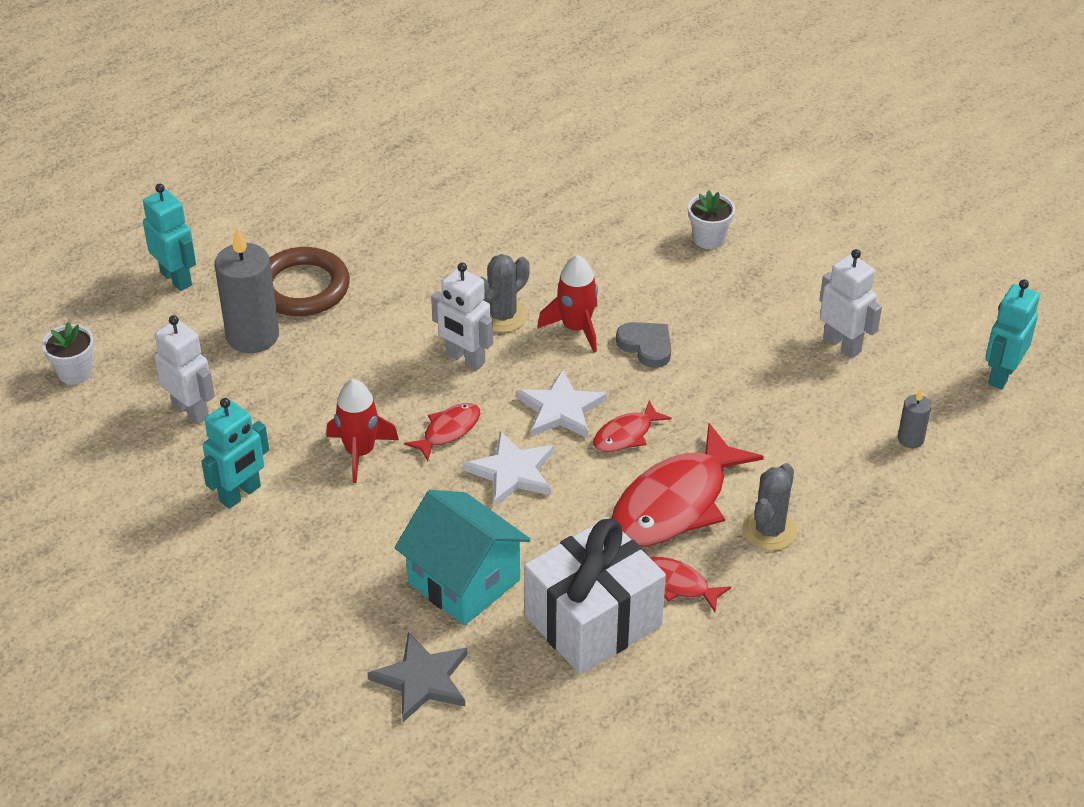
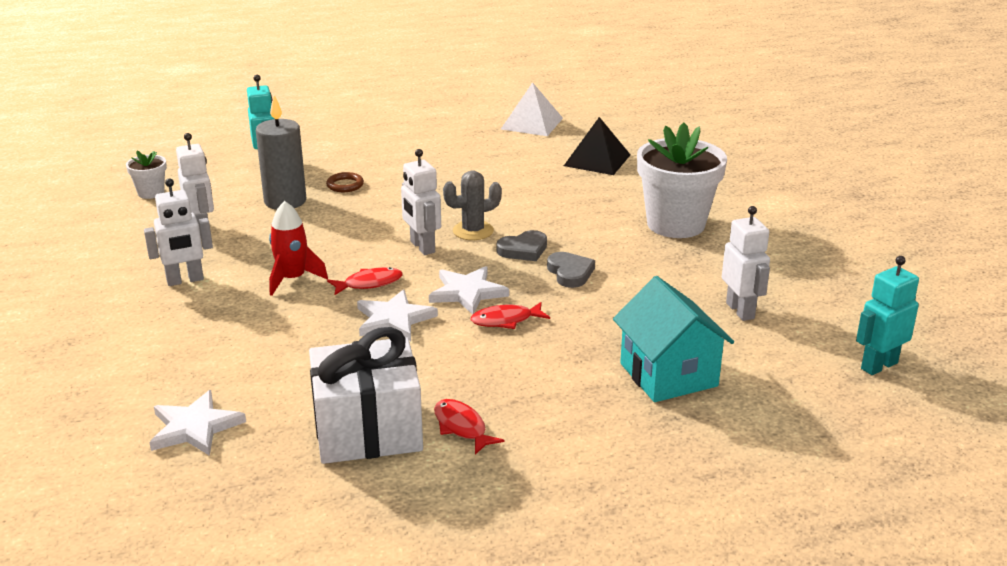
camera: 25 degrees right, 15 degrees down
turquoise robot [201,398,269,509] -> white robot [144,178,213,286]
brown ring [270,247,350,316] -> brown ring [326,172,364,192], size x0.49
grey star [368,632,468,722] -> white star [149,390,246,456]
turquoise house [394,490,530,625] -> turquoise house moved to [613,276,734,402]
red rocket [537,255,598,353] -> grey heart [497,230,547,261]
red fish [611,423,764,546] -> none
white flower pot [688,190,735,249] -> white flower pot [637,123,727,238], size x2.14
grey cactus [743,463,797,551] -> none
grey candle [898,389,931,448] -> none
none -> white pyramid [501,82,563,136]
none -> black pyramid [564,117,630,175]

